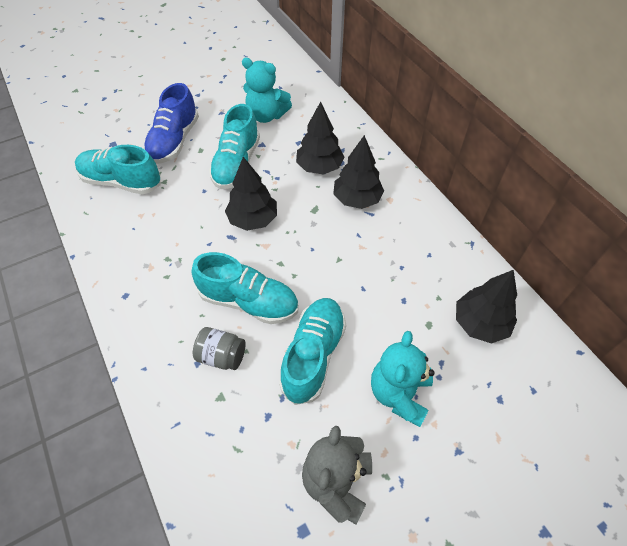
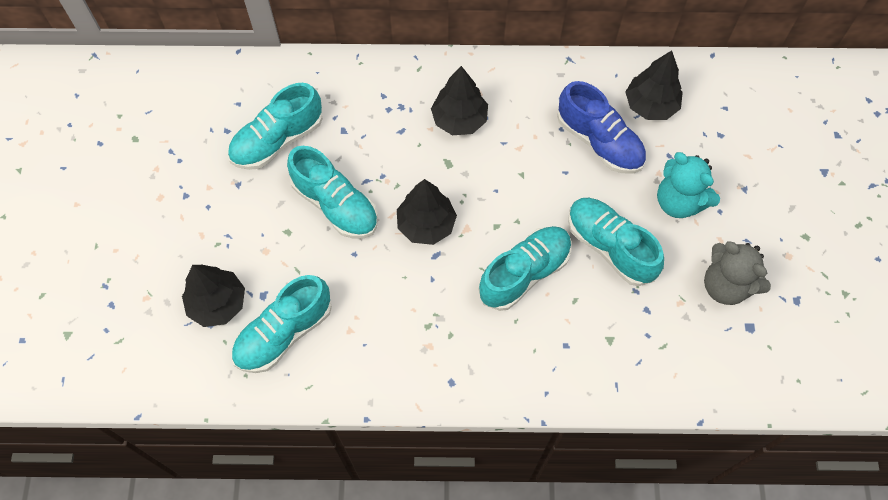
camera: 60 degrees left, 10 degrees up
blue shoe [144,83,199,164] -> blue shoe moved to [557,81,646,174]
grey jar [193,327,246,370] -> none
turquoise teddy bear [242,58,292,123] -> turquoise shoe [228,83,323,170]
black tree [296,102,345,175] -> black tree moved to [182,265,245,327]

